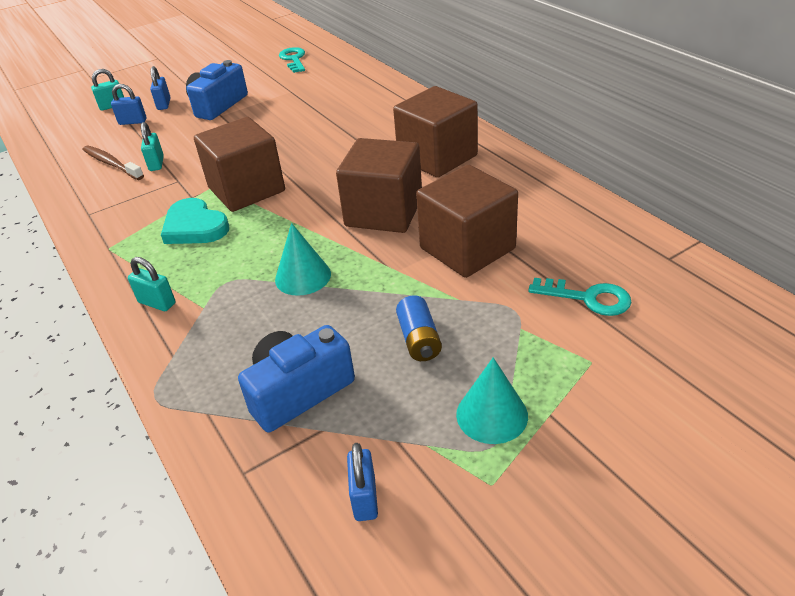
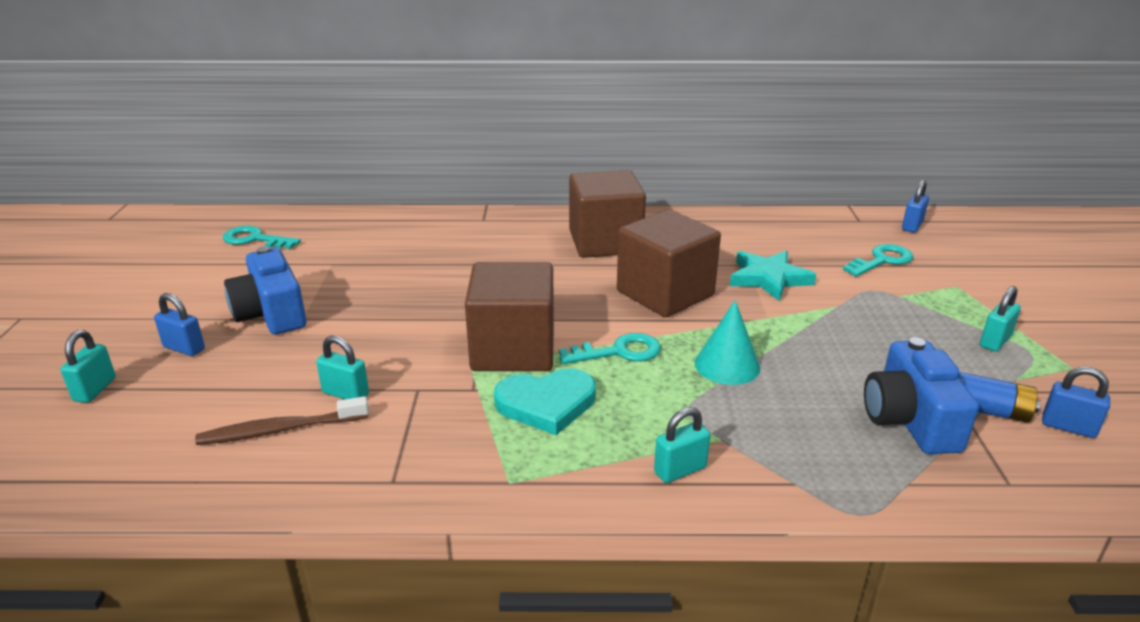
camera: 60 degrees left, 10 degrees down
blue padlock [111,84,147,125] -> blue padlock moved to [902,180,929,233]
blue battery [396,295,442,361] -> blue battery moved to [958,372,1041,423]
brown cube [416,164,518,278] -> turquoise star [730,251,816,301]
turquoise cone [456,357,528,444] -> turquoise padlock [980,286,1021,352]
none -> turquoise key [559,333,661,364]

